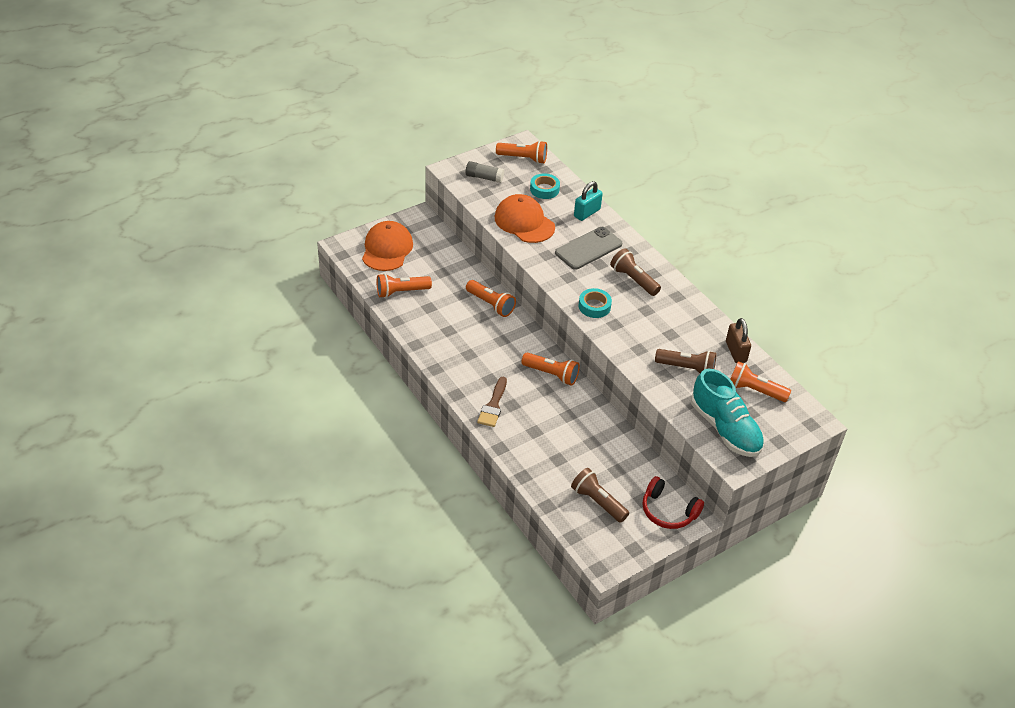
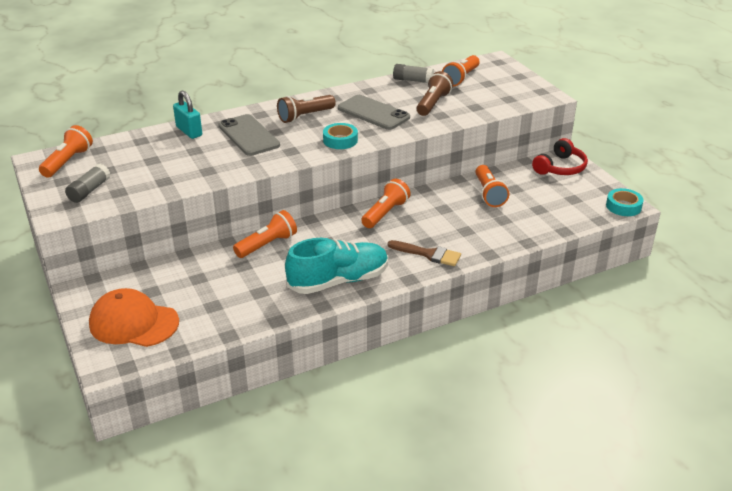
camera: 80 degrees left, 10 degrees down
orange flashlight [377,273,432,298] -> orange flashlight moved to [475,165,509,207]
orange cap [495,194,555,243] -> none
turquoise tape [530,173,560,199] -> turquoise tape moved to [606,188,644,216]
brown flashlight [571,468,629,523] -> none
turquoise shoe [691,368,764,457] -> turquoise shoe moved to [285,238,388,294]
brown padlock [726,318,751,363] -> grey glue stick [393,64,434,83]
none -> grey phone [338,95,410,130]

